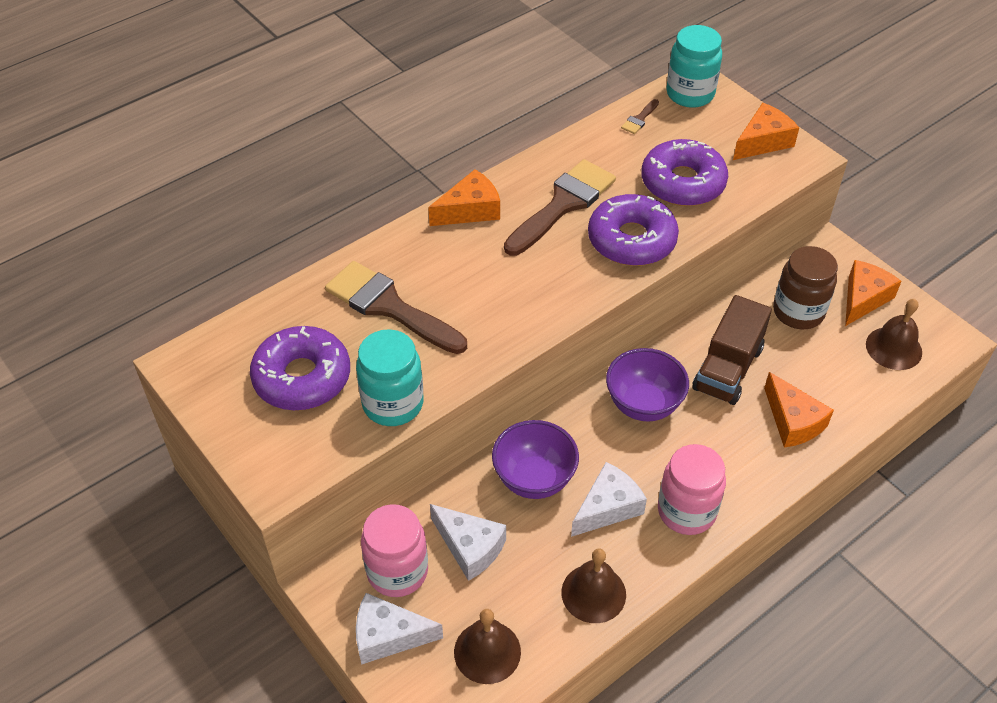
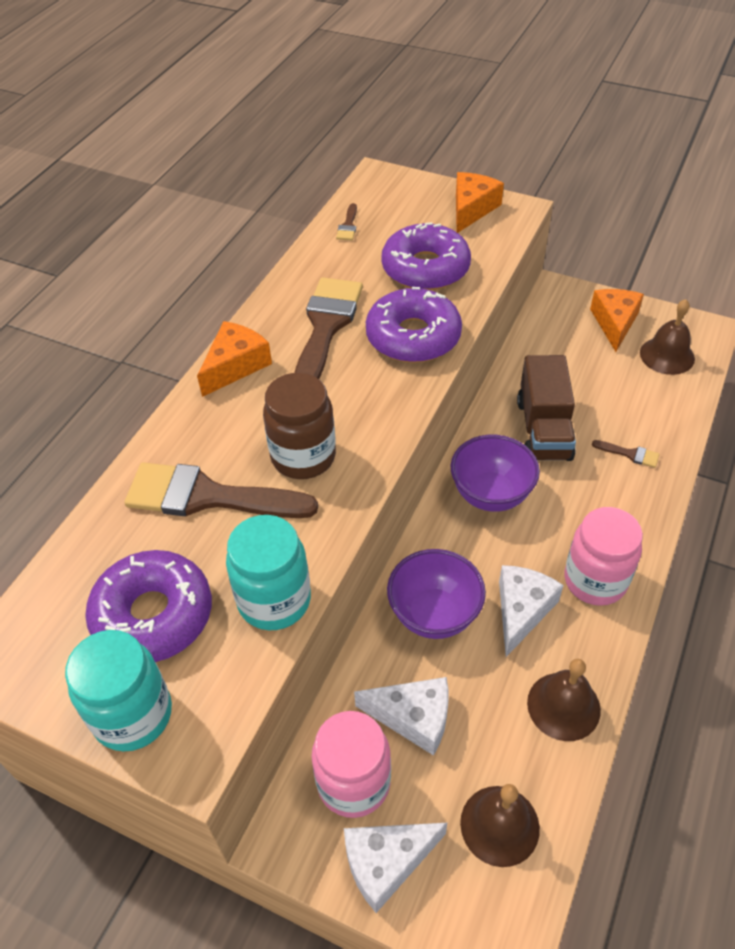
camera: 25 degrees left, 0 degrees up
turquoise jar [666,25,722,108] -> turquoise jar moved to [65,630,172,752]
orange cheese [764,372,834,448] -> brown brush [592,440,660,468]
brown jar [773,246,838,329] -> brown jar moved to [263,373,336,479]

